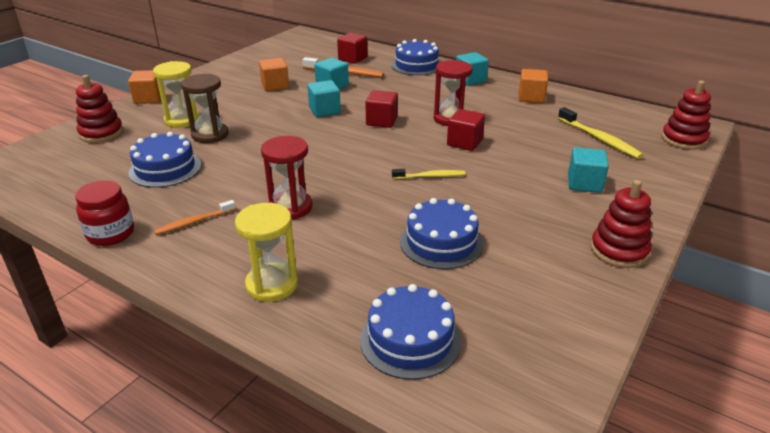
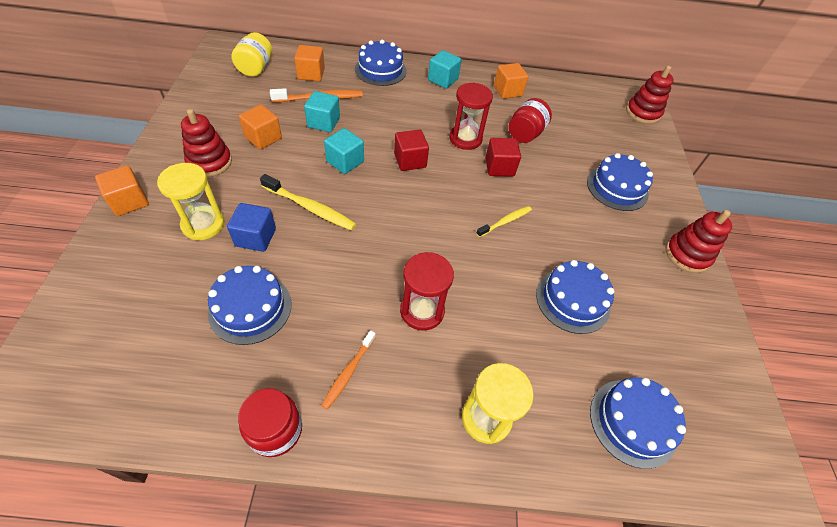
camera: 35 degrees left, 20 degrees up
red stacking toy [76,75,123,143] -> red stacking toy moved to [181,109,232,177]
brown hourglass [181,74,229,143] -> blue cube [227,203,276,252]
red cube [337,33,368,64] -> orange cube [294,45,325,81]
yellow toothbrush [558,107,643,159] -> yellow toothbrush moved to [260,174,356,231]
turquoise cube [568,147,609,193] -> blue cake [587,153,653,211]
none -> yellow jar [231,32,272,77]
none -> red jar [509,98,552,143]

